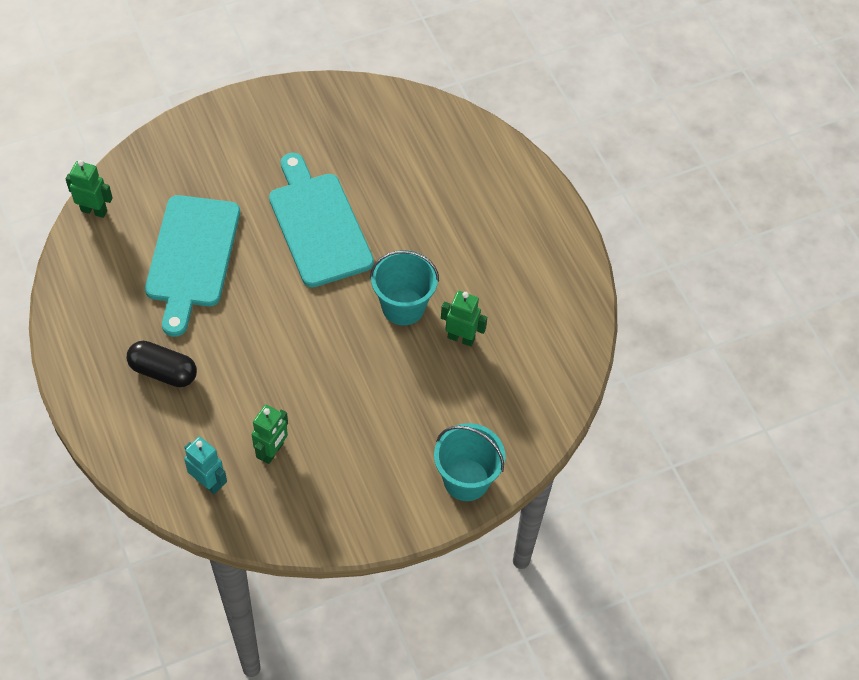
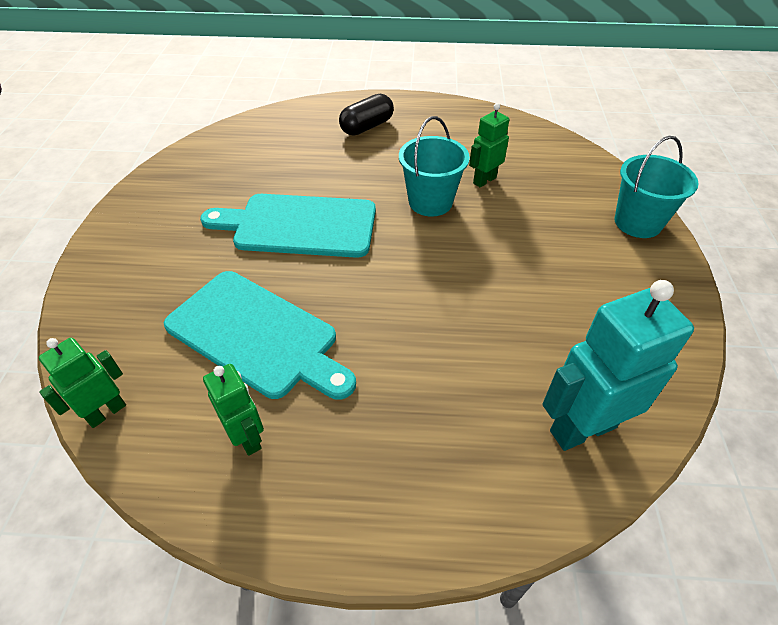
camera: 60 degrees left, 10 degrees down
black capsule [127,341,197,387] -> black capsule moved to [339,94,394,135]
turquoise robot [184,437,227,494] -> turquoise robot [543,280,694,451], size x1.74
green robot [252,405,288,464] -> green robot moved to [203,364,264,456]

